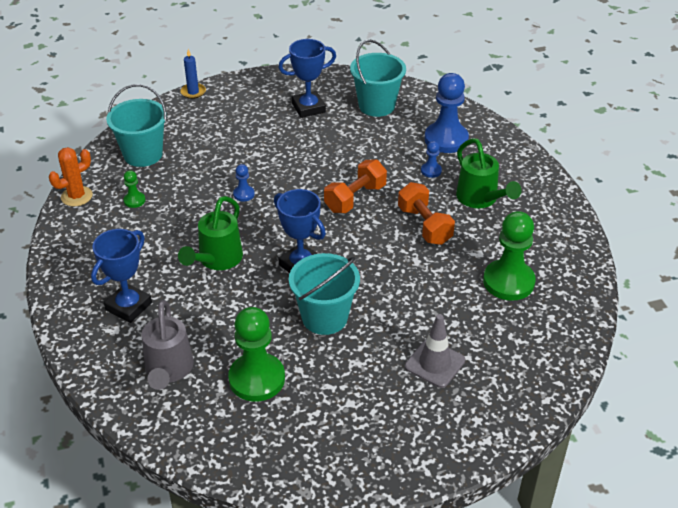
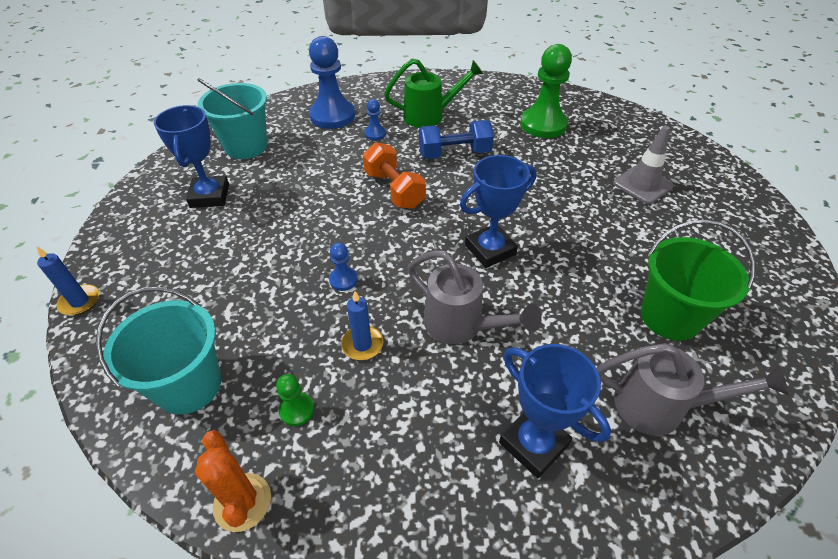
camera: 75 degrees left, 5 degrees up
green watering can [178,196,243,270] -> grey watering can [408,251,542,344]
green pawn [228,307,285,401] -> green bucket [641,220,755,341]
turquoise bucket [289,253,360,335] -> none
orange dumbbell [398,182,455,245] -> blue dumbbell [419,120,494,159]
none -> blue candle [341,291,384,360]

